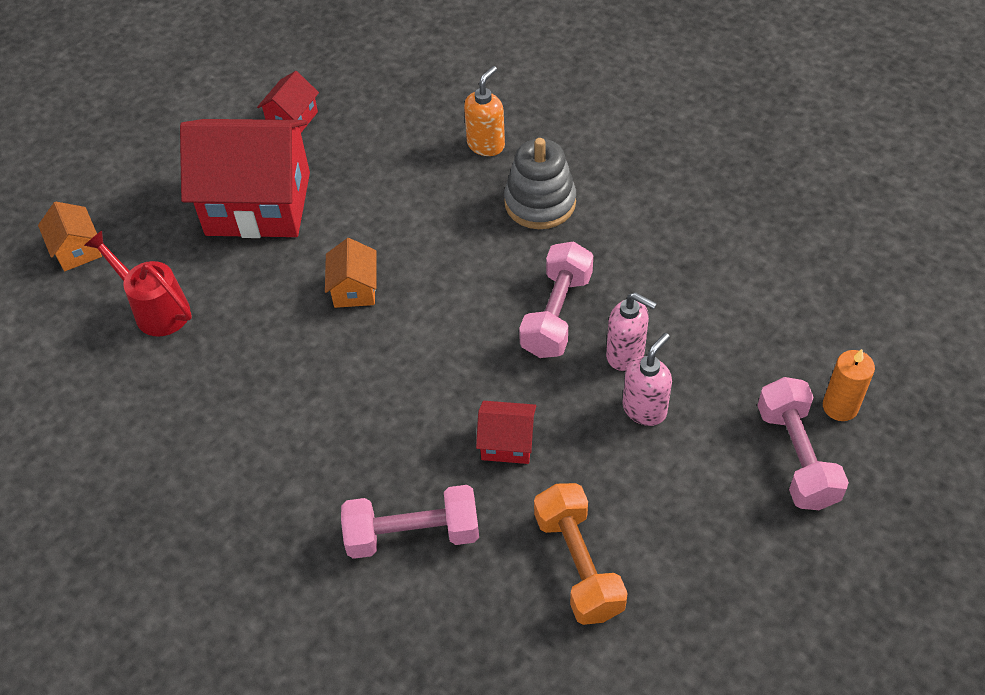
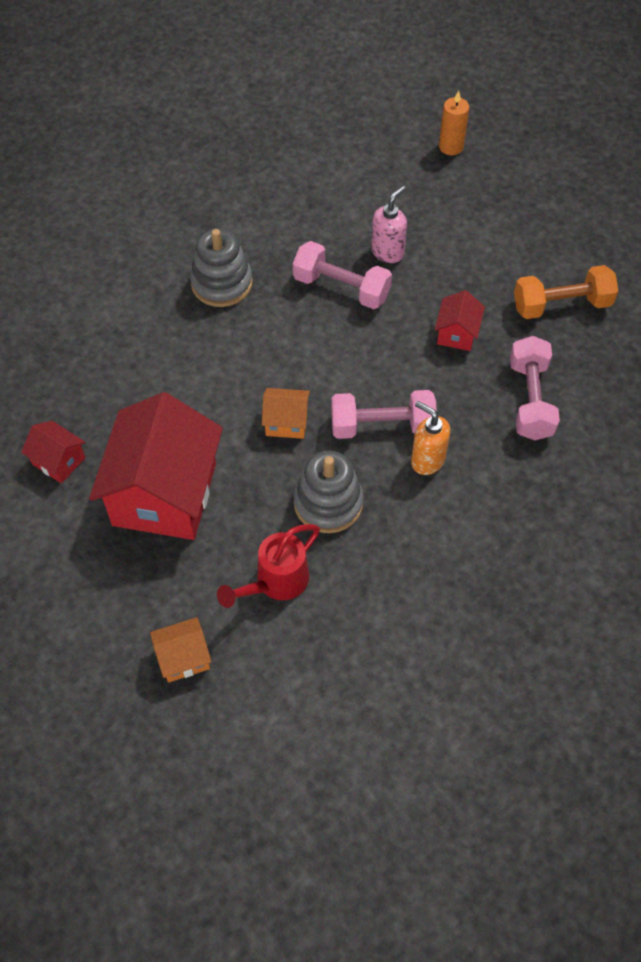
camera: 85 degrees left, 5 degrees up
orange soap dispenser [464,66,505,156] -> orange soap dispenser moved to [411,401,450,475]
pink soap dispenser [622,333,672,426] -> none
pink dumbbell [757,377,849,510] -> pink dumbbell moved to [331,390,437,439]
none -> grey stacking toy [294,451,364,533]

